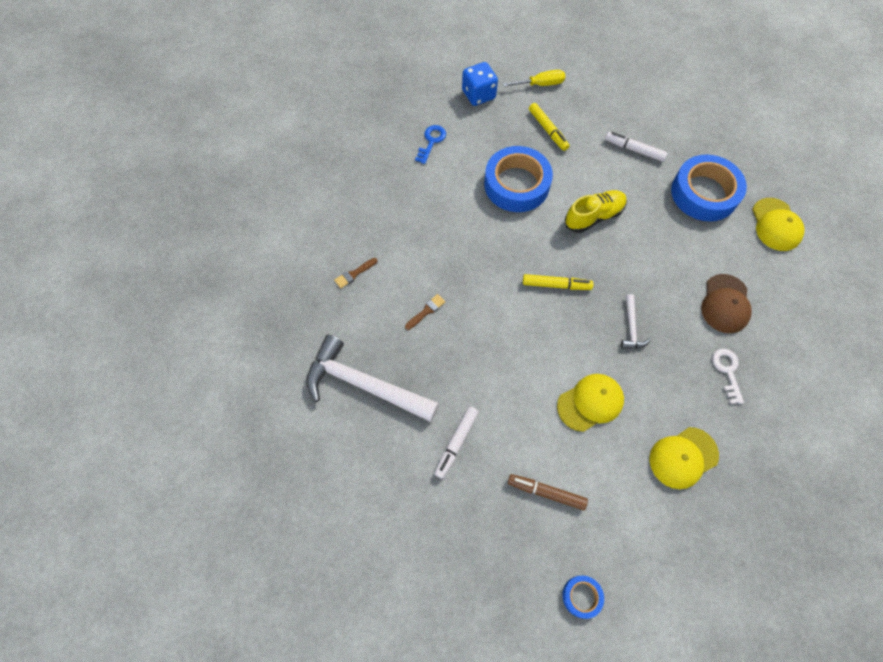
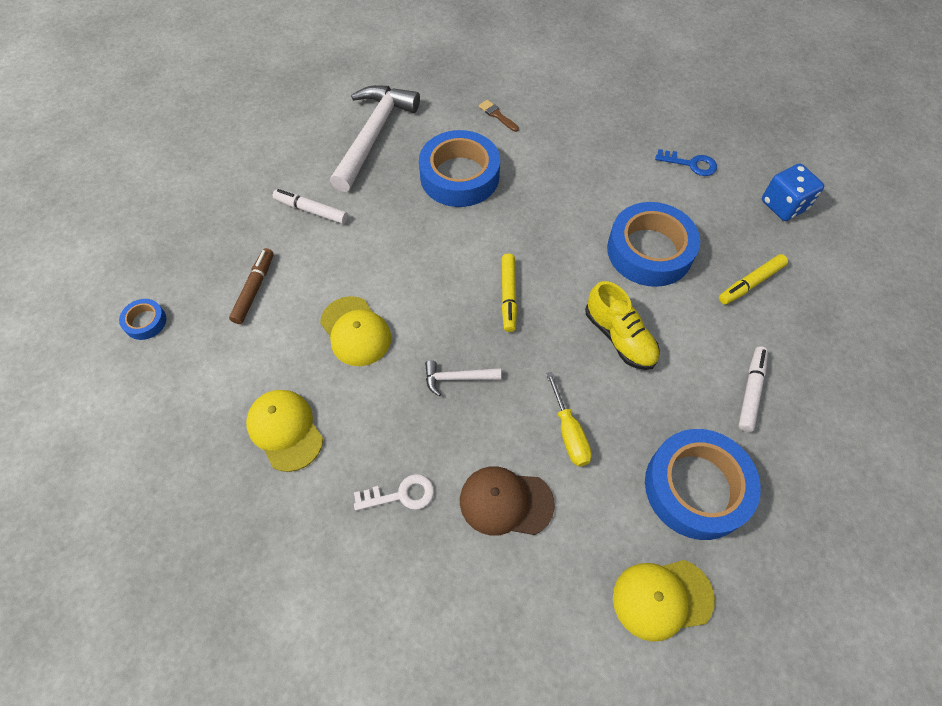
camera: 85 degrees right, 5 degrees down
brown brush [405,294,446,330] -> blue tape [419,130,500,207]
yellow screwdriver [503,70,565,87] -> yellow screwdriver moved to [546,372,592,467]

